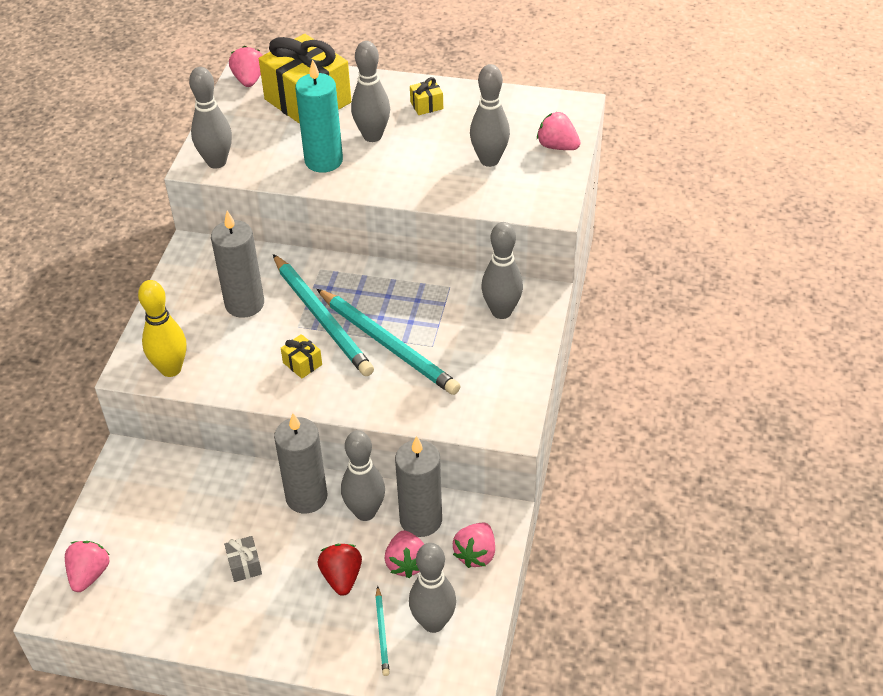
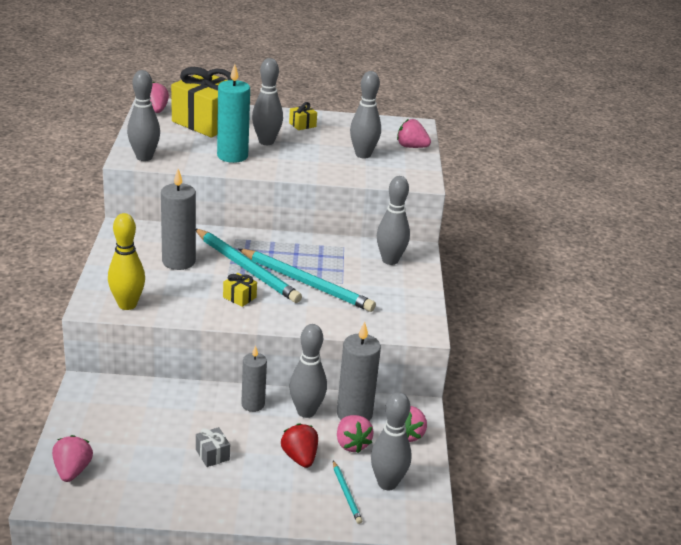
camera: 15 degrees left, 15 degrees down
grey candle [274,413,327,514] -> grey candle [241,345,267,412], size x0.65

